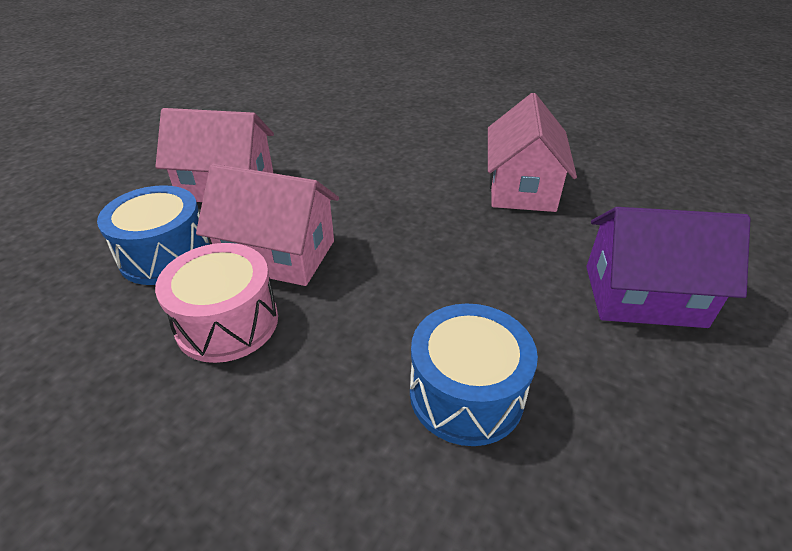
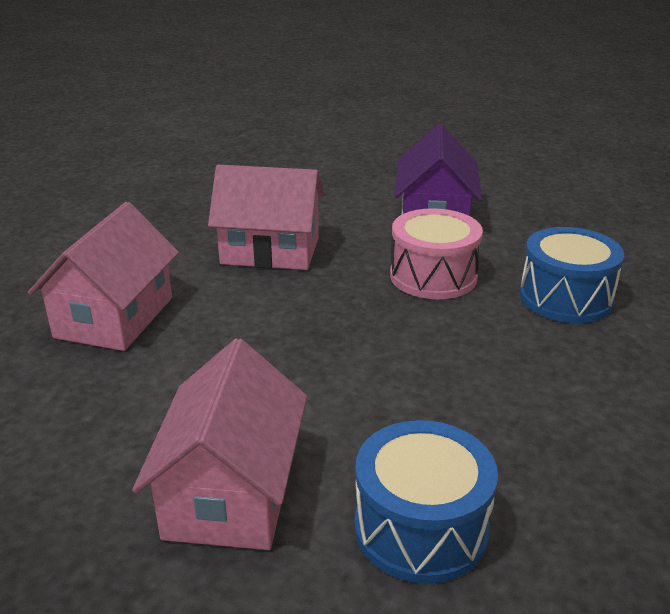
camera: 90 degrees left, 10 degrees down
pink drum [155,243,278,363] -> pink drum moved to [390,208,483,299]
pink house [196,164,339,286] -> pink house moved to [28,202,179,351]

